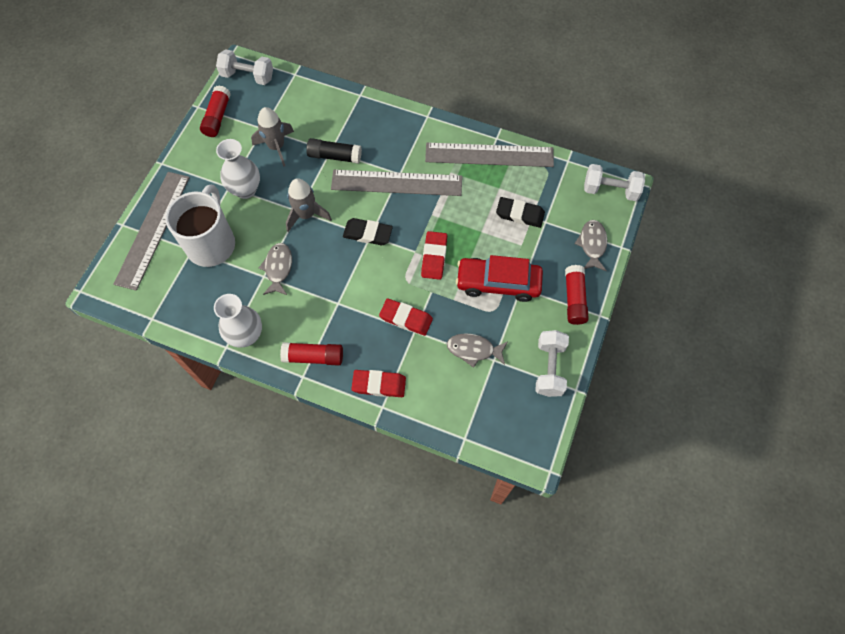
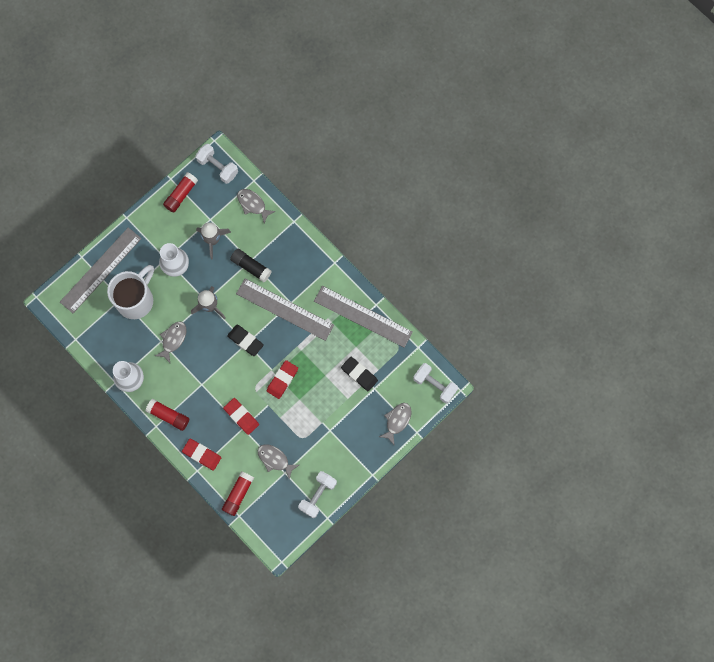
camera: 25 degrees right, 10 degrees up
red car [456,255,543,302] -> none
red glue stick [565,265,589,325] -> red glue stick moved to [222,471,254,516]
none -> grey fish [237,189,276,223]

